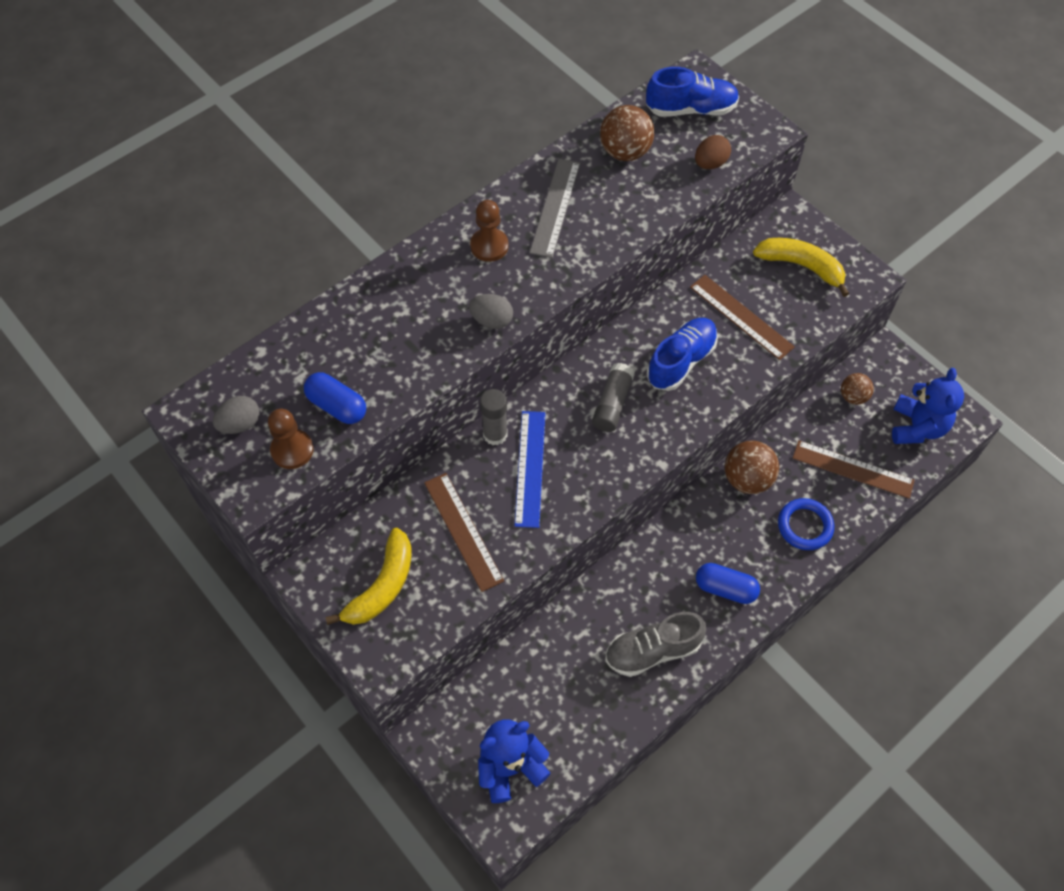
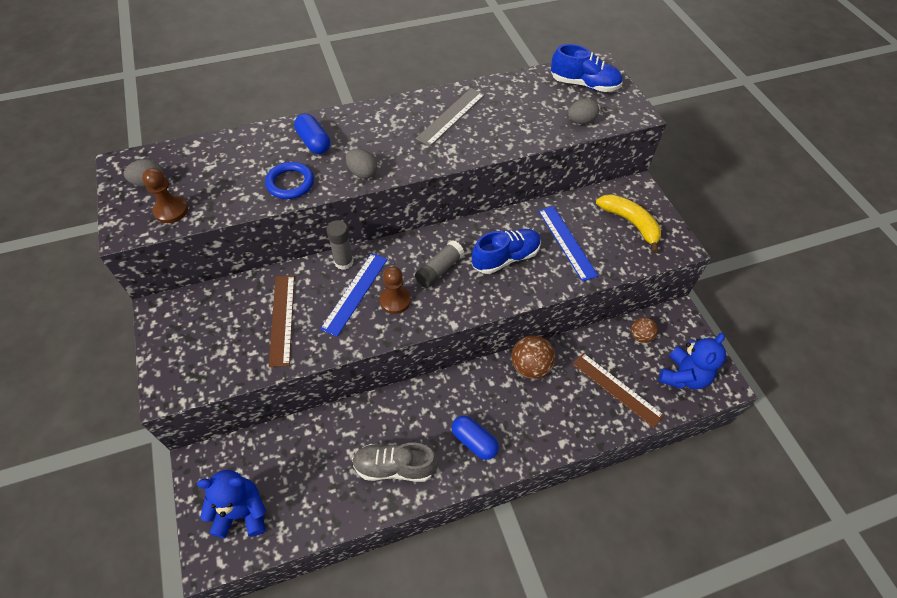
camera: 20 degrees right, 5 degrees down
blue capsule [304,372,366,424] -> blue capsule moved to [294,114,330,154]
yellow banana [325,528,411,625] -> none
brown pawn [470,200,509,262] -> brown pawn moved to [379,266,411,314]
brown ball [600,105,654,161] -> none
brown ruler [690,275,795,360] -> blue ruler [538,206,599,282]
brown egg [695,135,731,169] -> grey egg [568,98,599,124]
blue ring [778,498,834,550] -> blue ring moved to [265,162,314,199]

